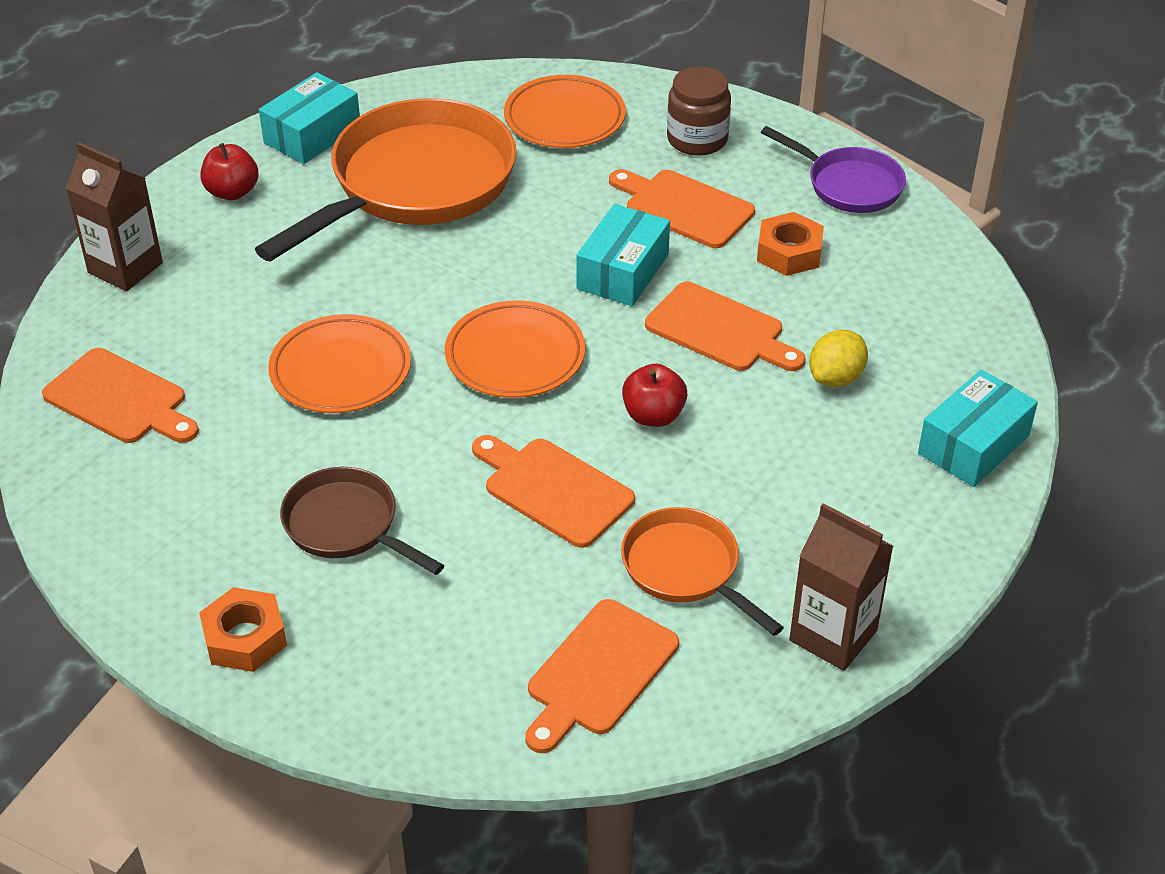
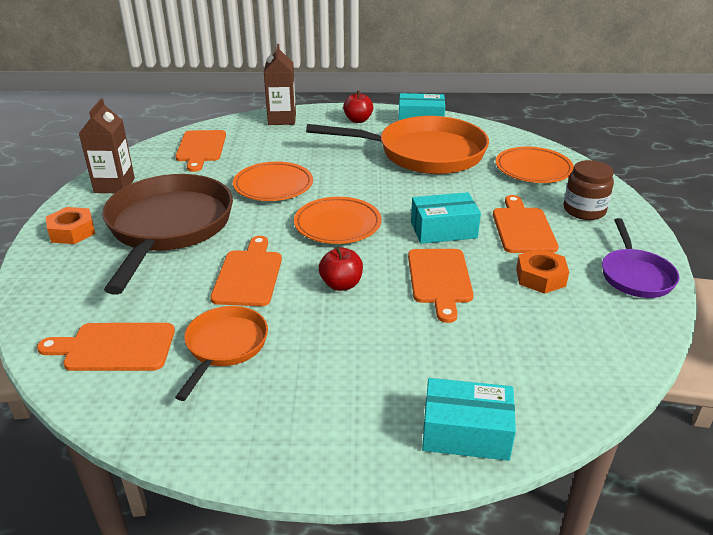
camera: 55 degrees right, 10 degrees down
brown pan [280,467,444,575] -> brown pan [102,174,233,295], size x1.94
brown carton [789,503,893,671] -> brown carton moved to [79,98,135,193]
yellow lemon [809,329,868,387] -> none

